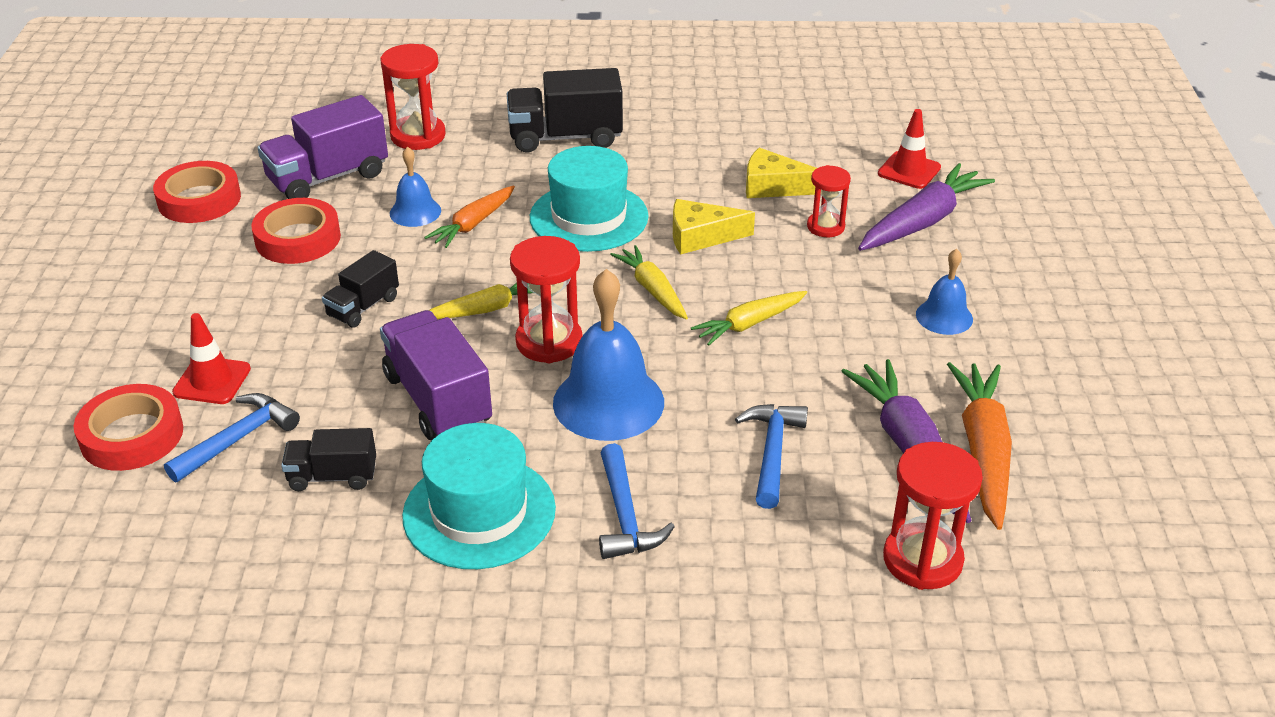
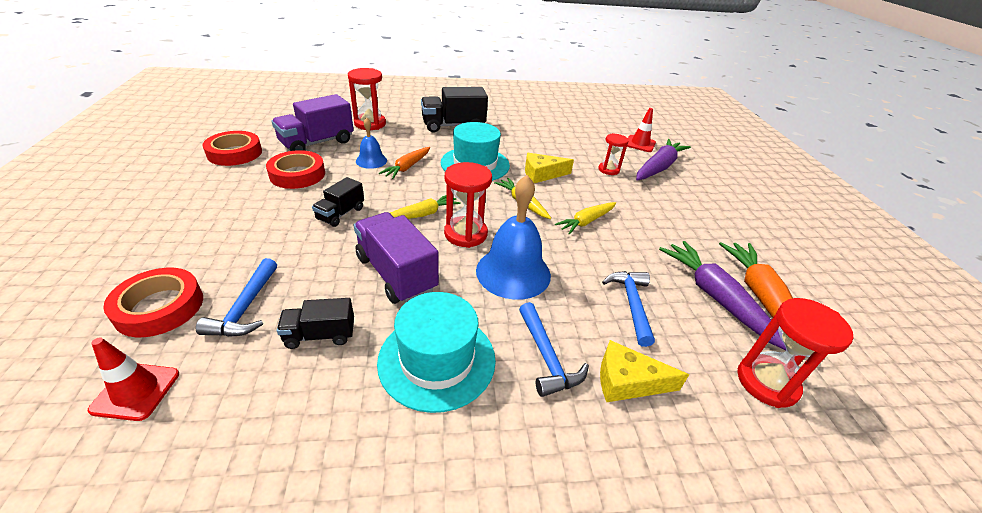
camera: 10 degrees left, 0 degrees up
blue hammer [164,393,300,482] -> blue hammer turned 150 degrees clockwise [196,258,277,337]
red traffic cone [172,313,251,404] -> red traffic cone moved to [88,337,179,421]
yellow cheese [746,148,817,198] -> yellow cheese moved to [600,340,689,402]
blue bell [916,249,973,335] -> none

